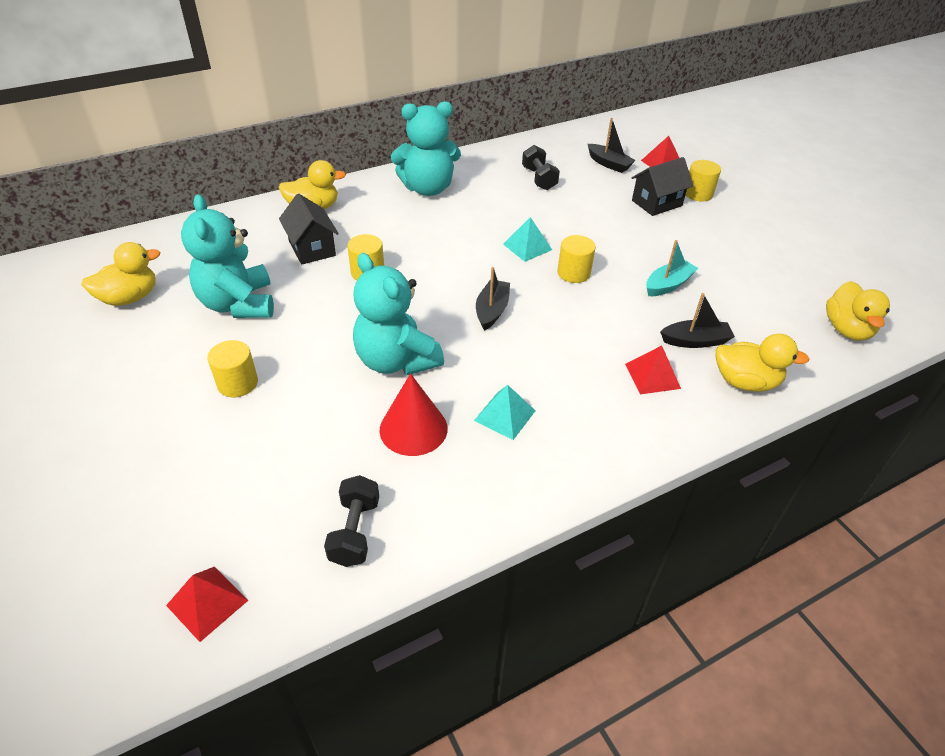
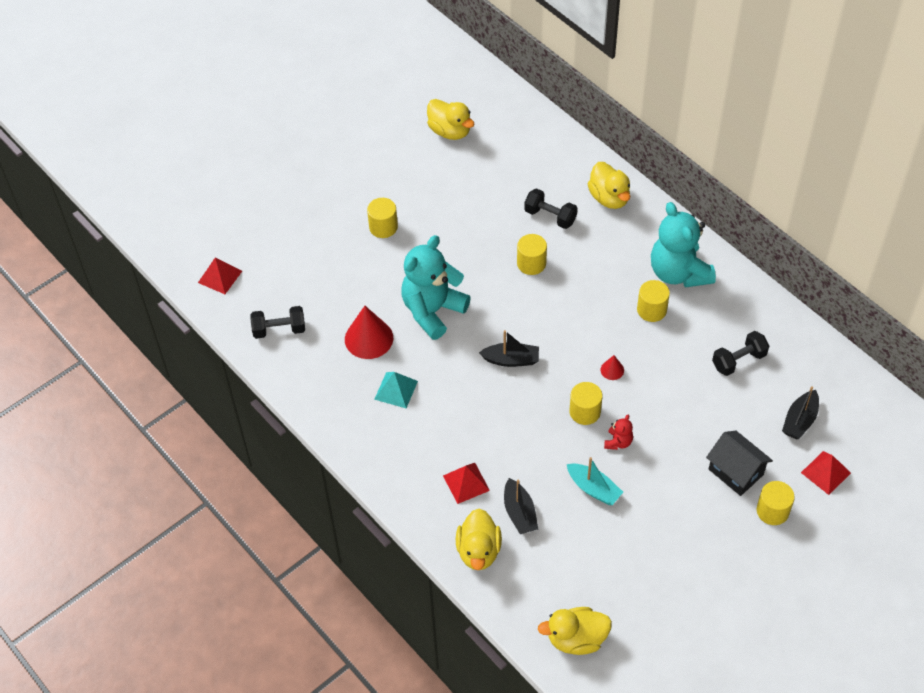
camera: 80 degrees right, 10 degrees up
turquoise teddy bear [181,194,274,318] -> none
black house [279,194,339,265] -> black dumbbell [524,188,577,229]
turquoise pyramid [503,217,552,262] -> red cone [601,355,624,380]
none -> red teddy bear [604,414,633,450]
none -> yellow cylinder [637,280,670,322]

